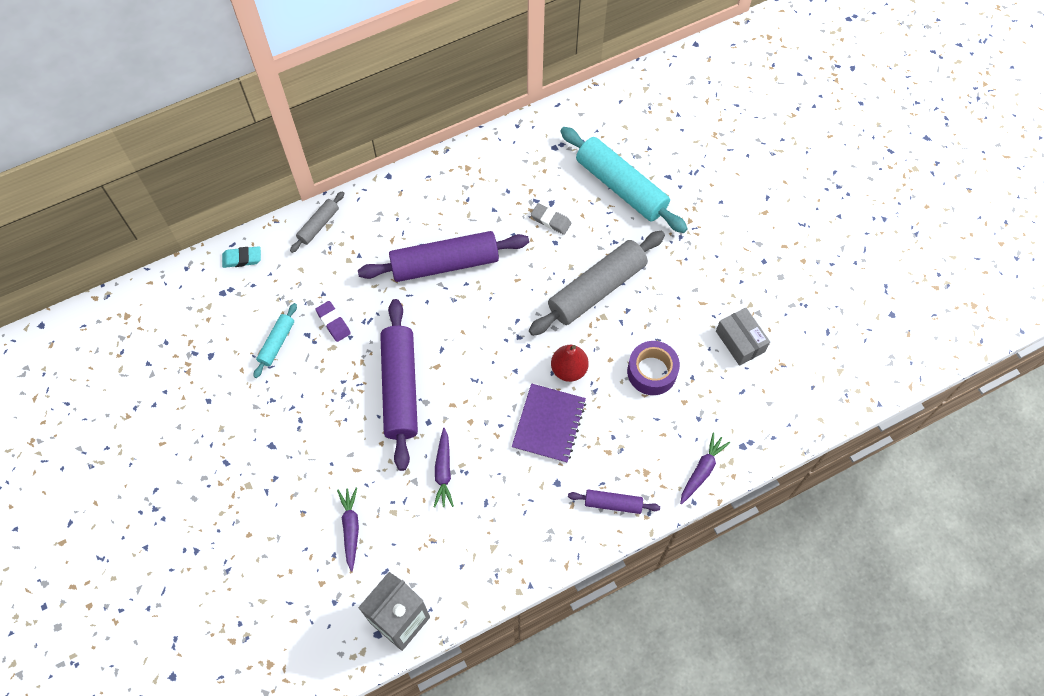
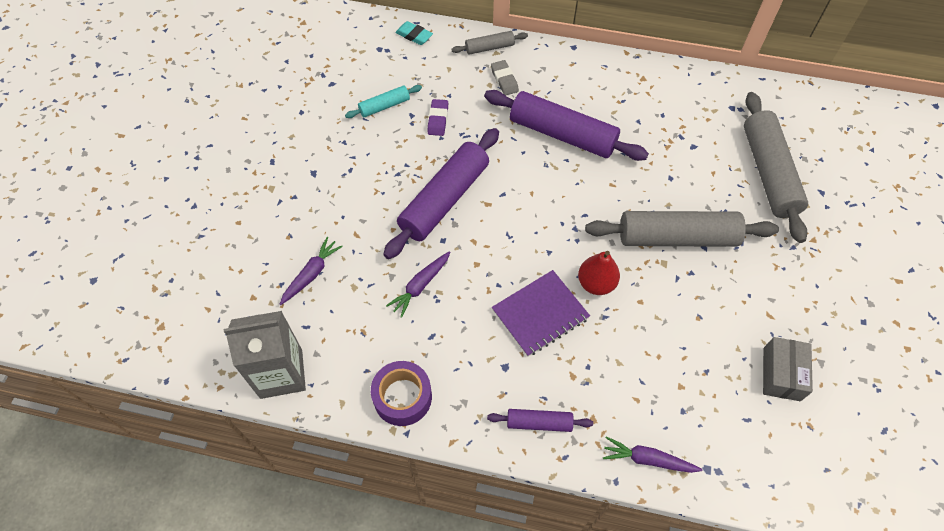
camera: 40 degrees right, 5 degrees down
grey eraser [531,203,571,235] -> grey eraser moved to [491,60,519,96]
turquoise rolling pin [560,127,688,233] -> grey rolling pin [744,92,808,243]
purple rolling pin [568,490,660,514] -> purple rolling pin turned 45 degrees counterclockwise [487,409,593,432]
purple tape [627,341,680,395] -> purple tape moved to [371,361,432,426]
purple carrot [680,433,730,504] -> purple carrot turned 150 degrees counterclockwise [603,436,702,473]

